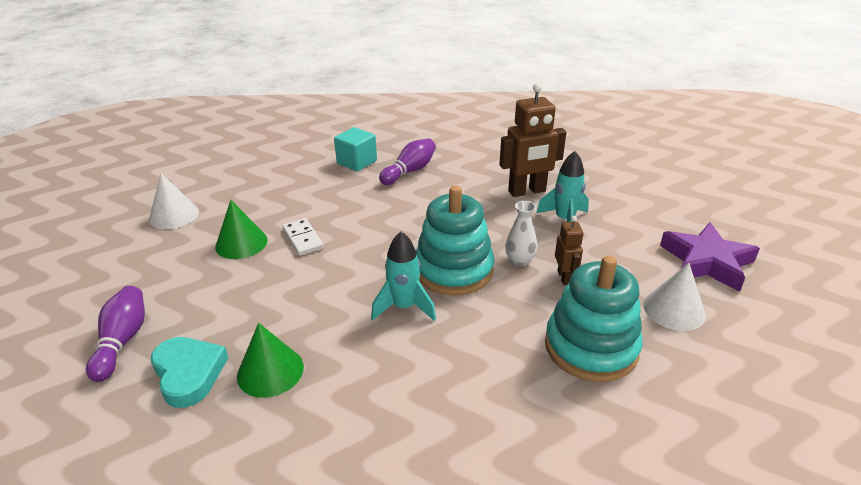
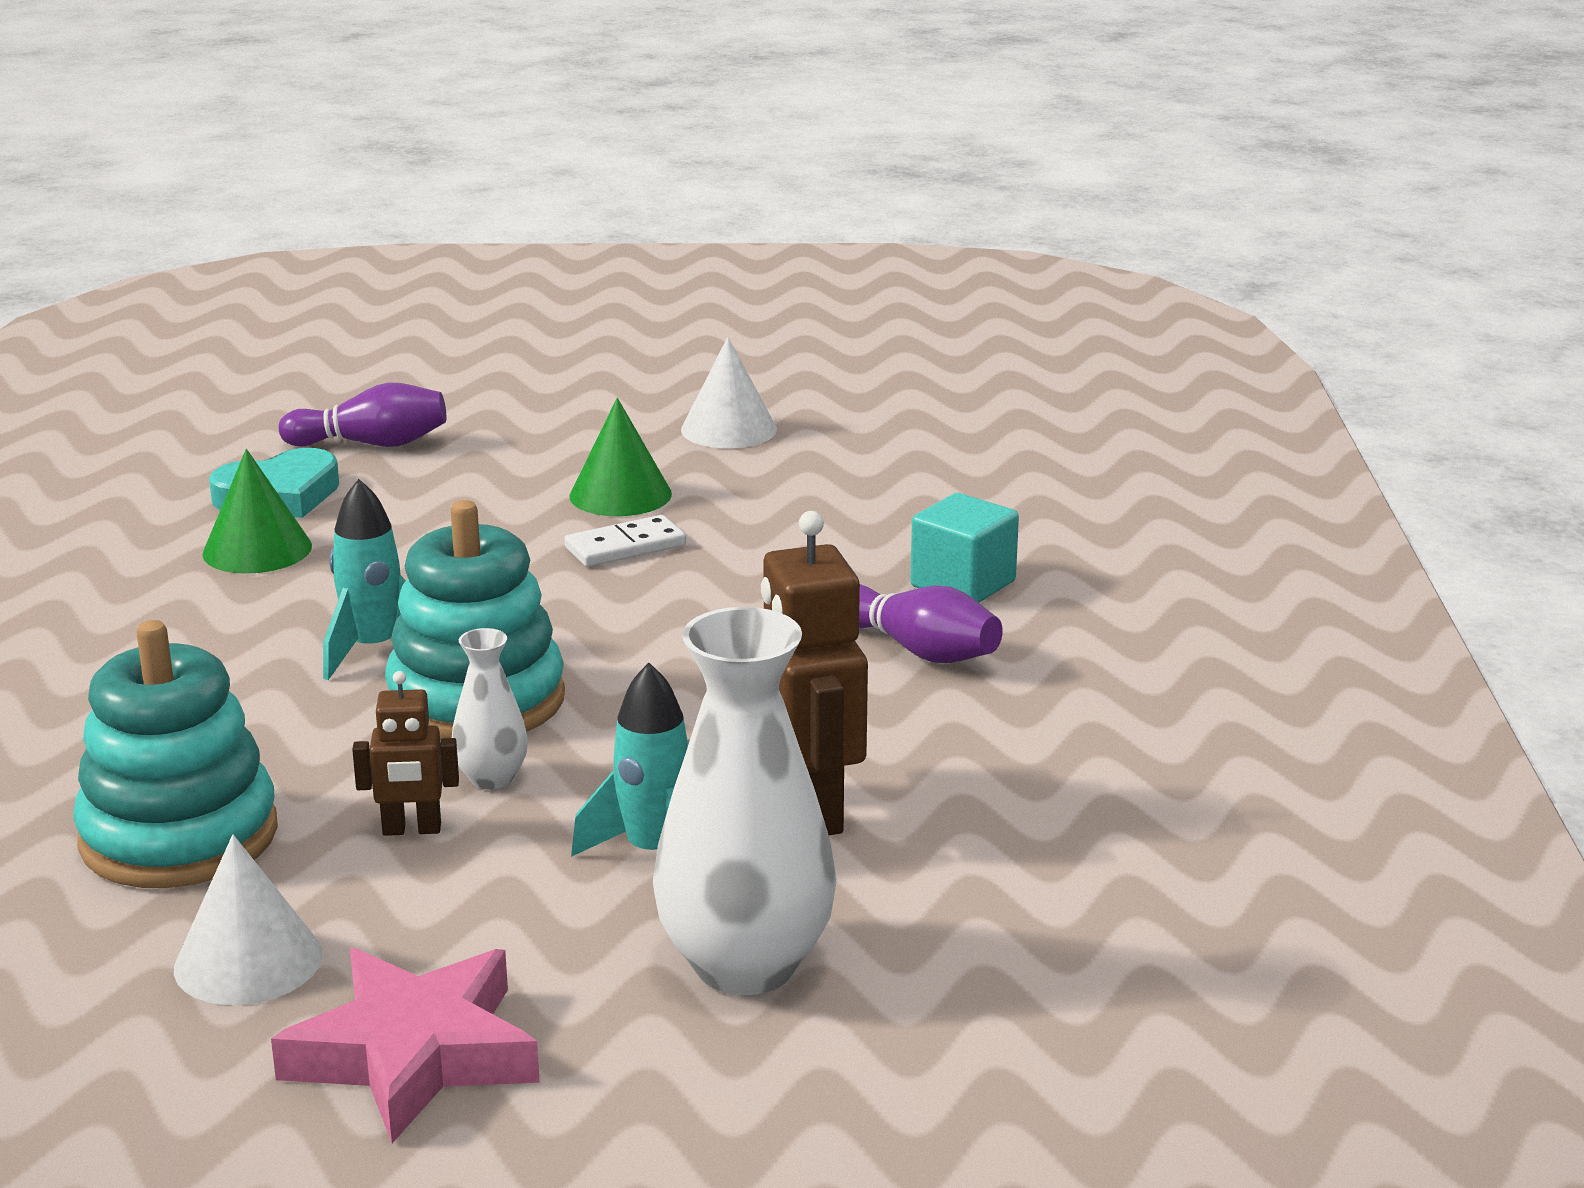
camera: 90 degrees right, 10 degrees down
purple star [660,222,760,292] -> pink star [271,948,540,1143]
none -> white vase [653,607,837,995]

